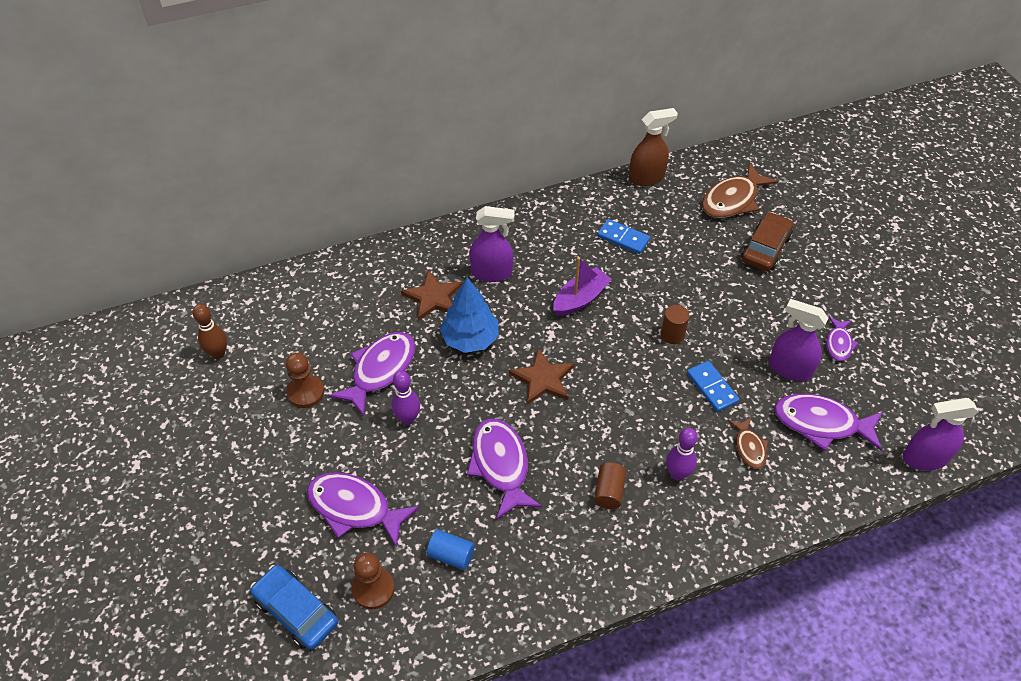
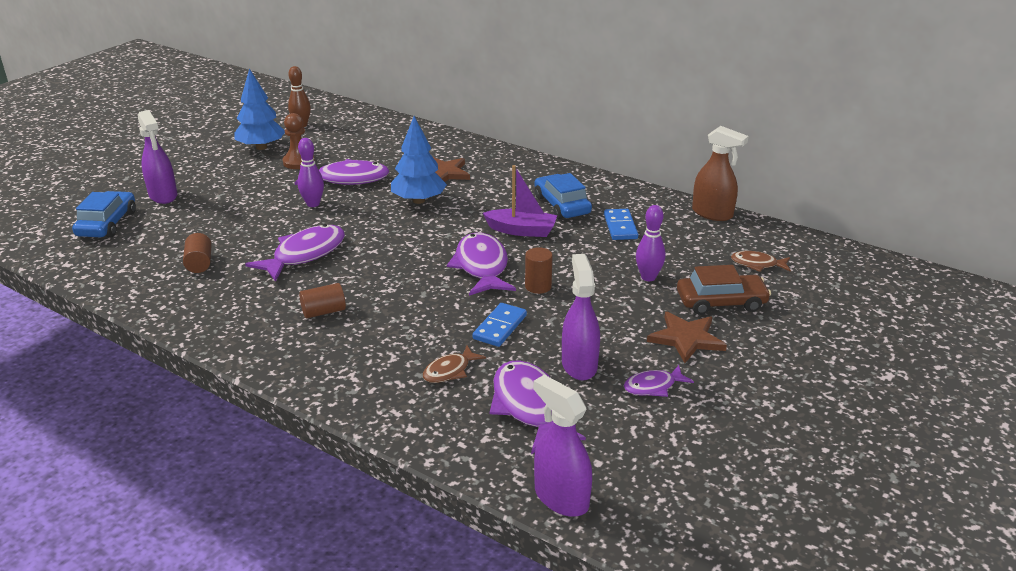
camera: 55 degrees right, 20 degrees down
purple fish [307,472,419,548] -> purple fish moved to [447,233,516,296]
brown pawn [352,552,395,609] -> none
blue cylinder [427,529,475,570] -> brown cylinder [183,233,212,273]
purple spray bottle [469,206,515,282] -> purple spray bottle moved to [138,110,177,204]
brown star [509,348,574,405] -> brown star moved to [647,312,727,363]
purple bowling pin [666,428,698,481] -> purple bowling pin moved to [636,205,665,281]
brown fish [702,163,778,218] -> brown fish [731,251,791,272], size x0.55
none -> blue tree [235,68,285,150]
none -> blue car [535,173,592,219]

